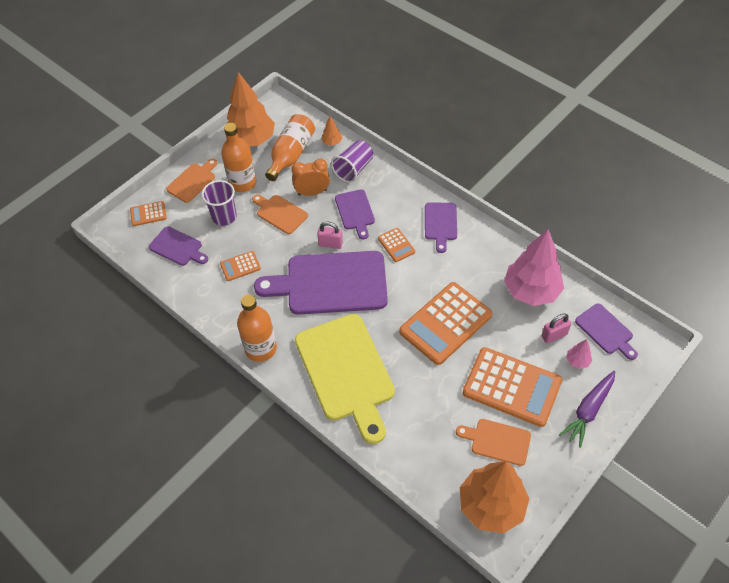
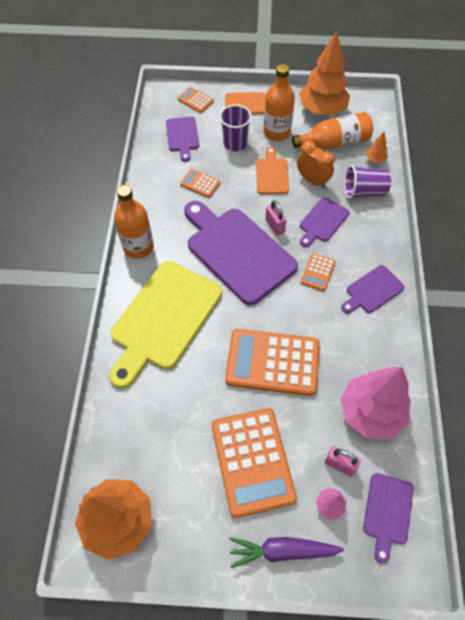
camera: 50 degrees right, 5 degrees up
orange cutting board [456,419,531,466] -> none

